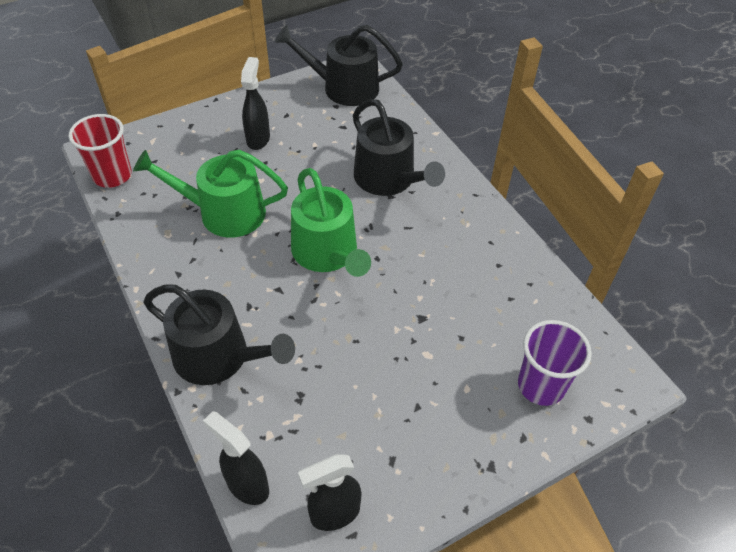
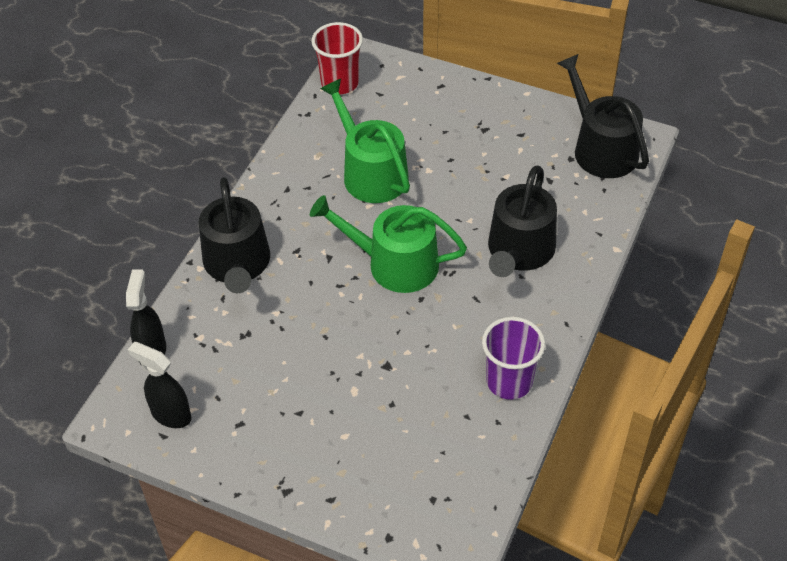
camera: 55 degrees right, 0 degrees up
black spray bottle [241,57,270,150] -> none
green watering can [291,168,371,277] -> green watering can turned 75 degrees clockwise [310,195,467,293]
purple cup [518,320,592,406] -> purple cup moved to [482,317,545,400]

